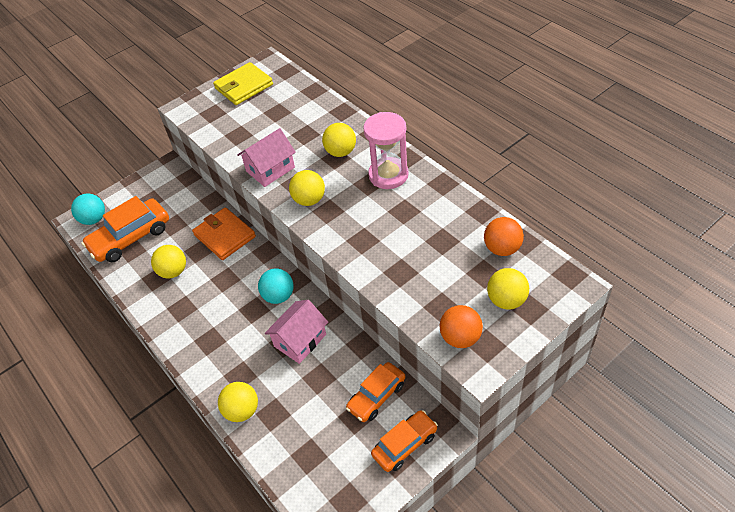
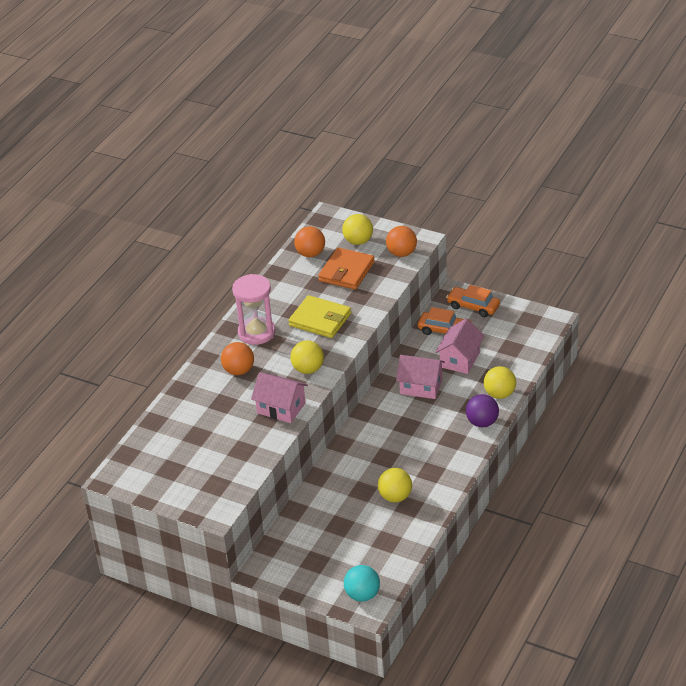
camera: 115 degrees left, 10 degrees down
orange car [82,196,169,263] -> none
orange wallet [192,207,256,260] -> orange wallet moved to [318,248,375,290]
yellow wallet [213,62,273,105] -> yellow wallet moved to [288,295,351,338]
turquoise ball [258,269,293,304] -> none
yellow ball [322,123,356,157] -> orange ball [221,342,254,375]
none -> pink house [435,319,484,374]
none -> purple ball [466,394,499,427]

